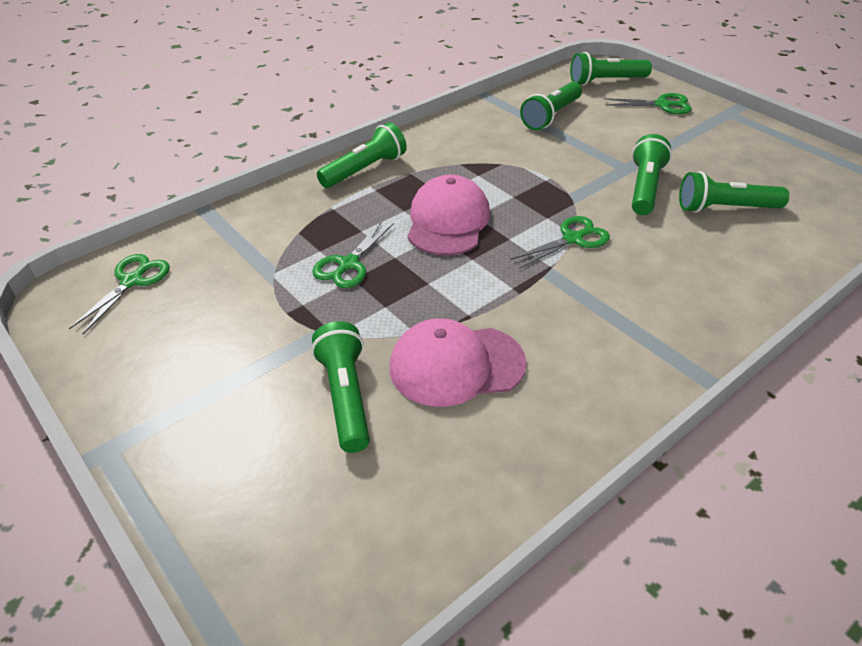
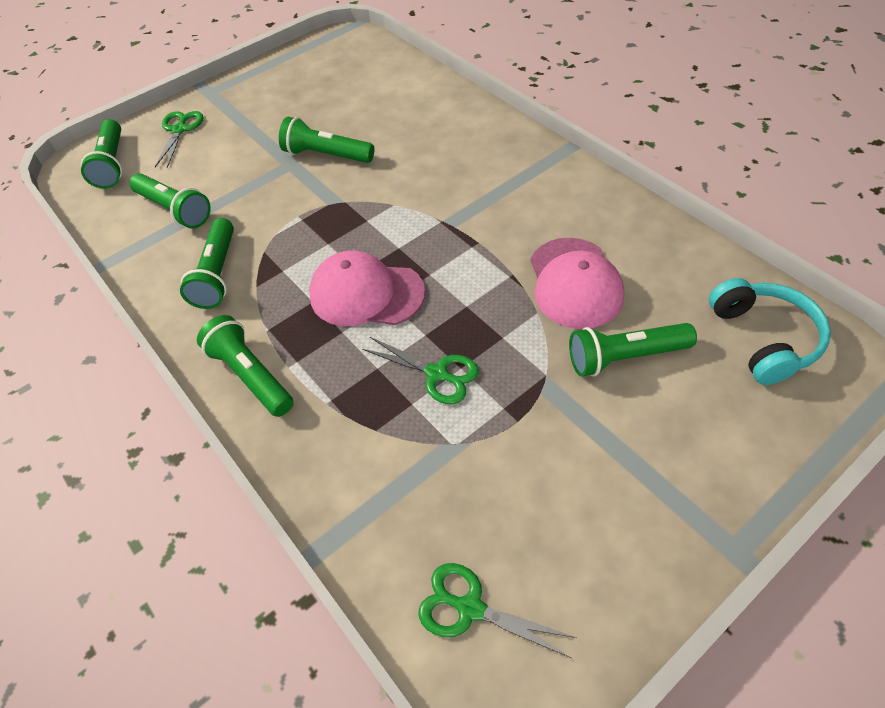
camera: 85 degrees left, 10 degrees up
green scissors [510,216,610,268] -> none
green flashlight [679,171,789,213] -> green flashlight moved to [180,218,234,309]
none -> turquoise headphones [709,278,831,385]

